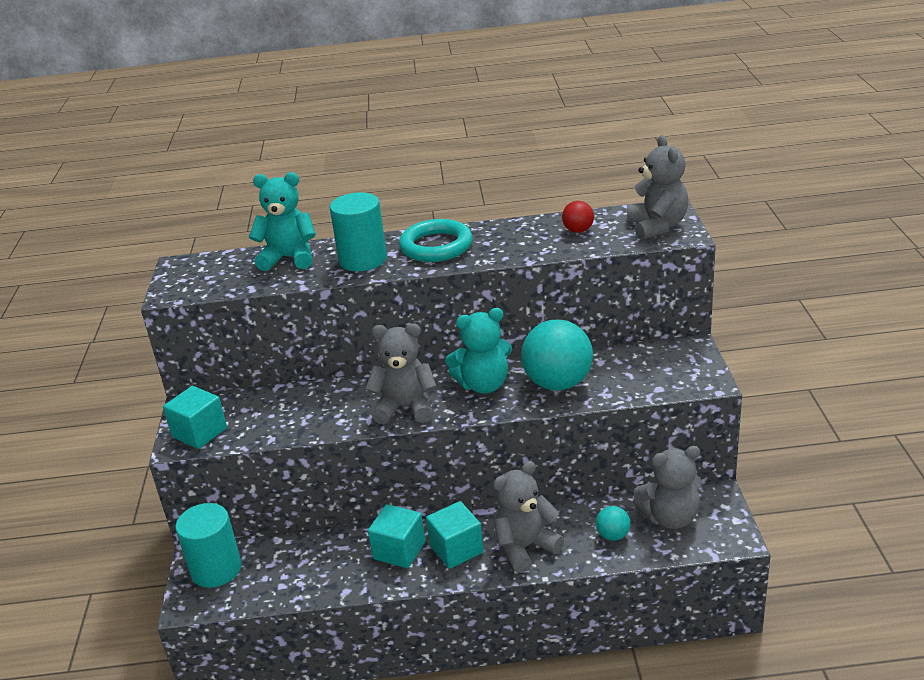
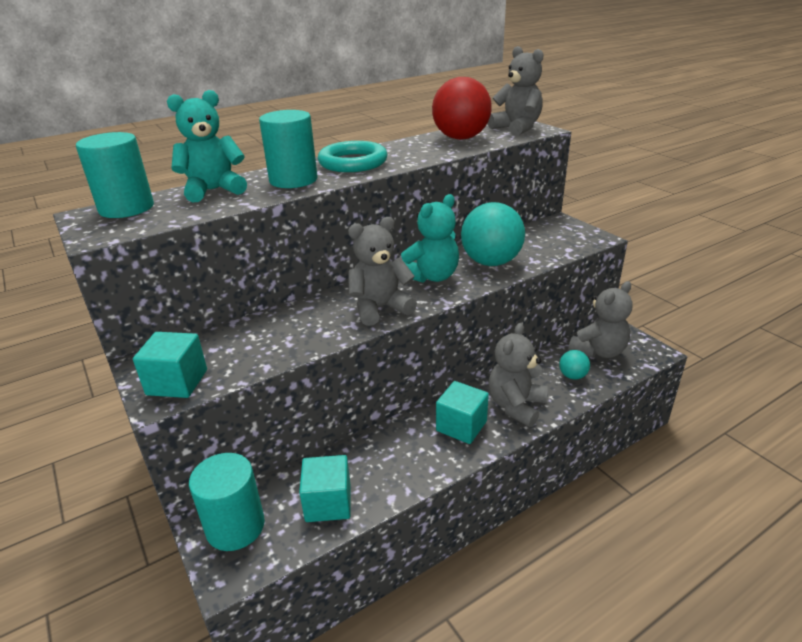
camera: 30 degrees left, 0 degrees up
turquoise cube [368,504,425,568] -> turquoise cube moved to [299,455,350,522]
red ball [562,201,594,233] -> red ball [432,77,492,140], size x2.13
none -> turquoise cylinder [76,132,154,218]

